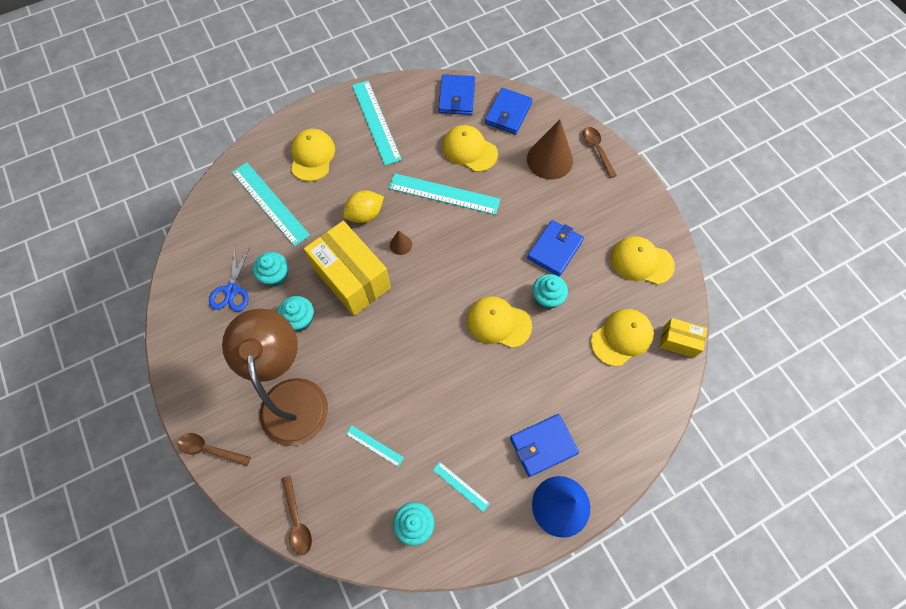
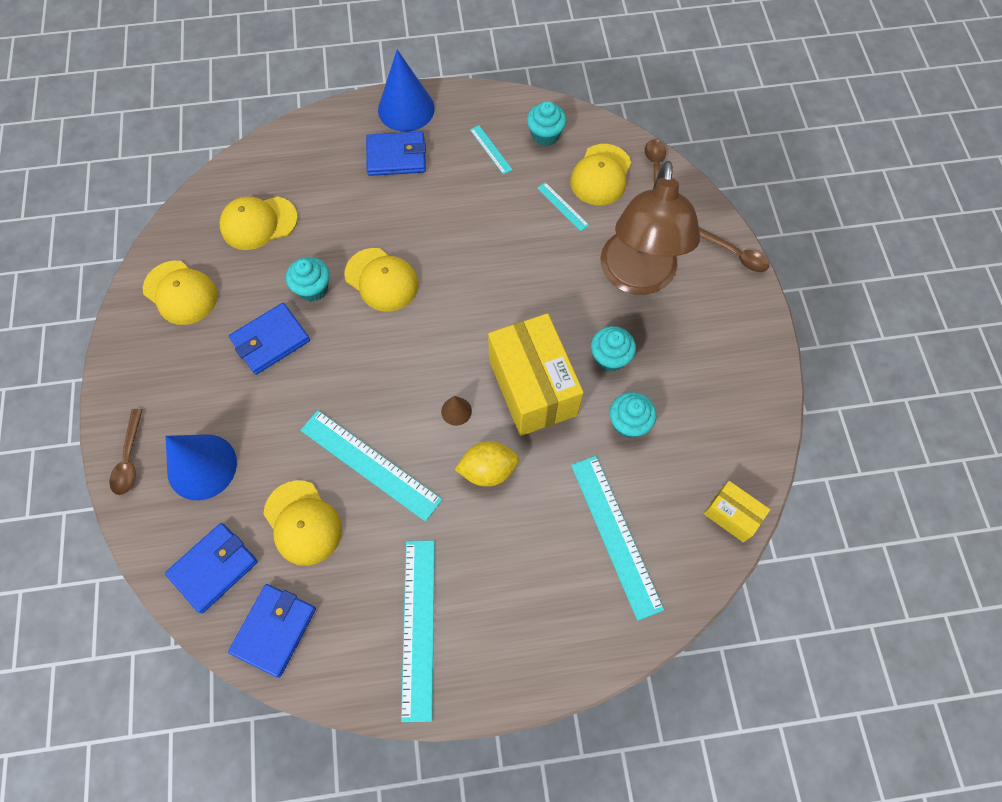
camera: 160 degrees left, 0 degrees up
blue scissors [209,246,250,312] -> none
yellow cap [291,129,335,181] -> yellow cap moved to [570,144,632,205]
brown cone [527,119,573,180] -> blue cone [165,434,237,500]
yellow box [659,318,707,358] -> yellow box moved to [704,481,770,542]

